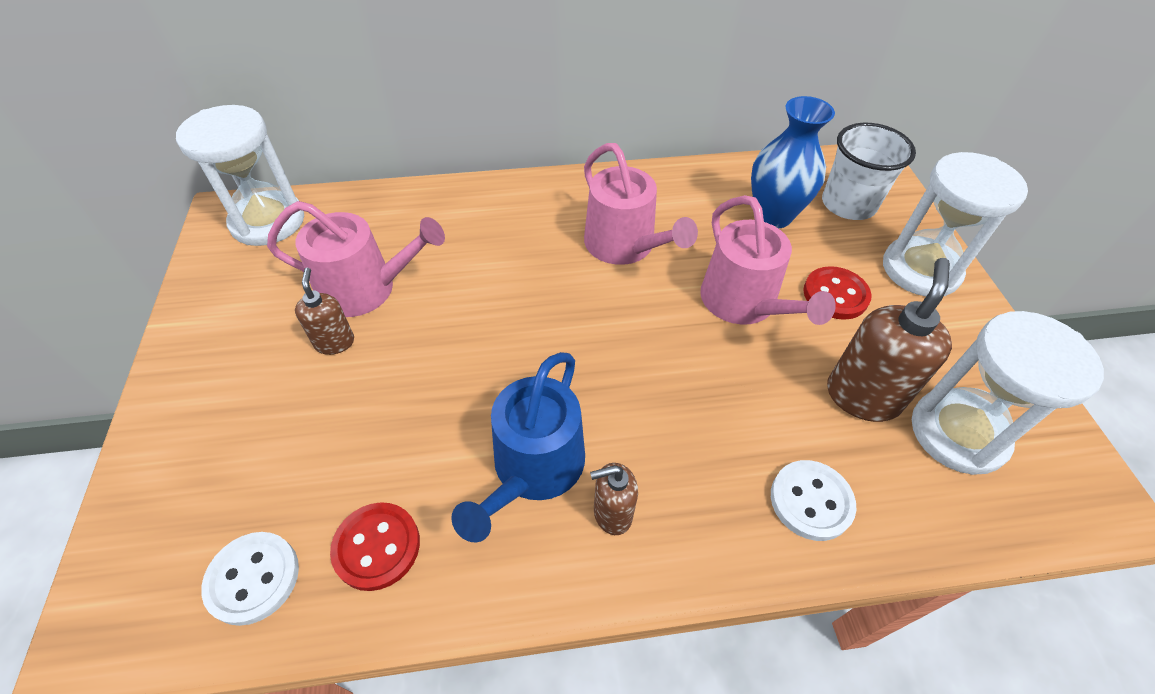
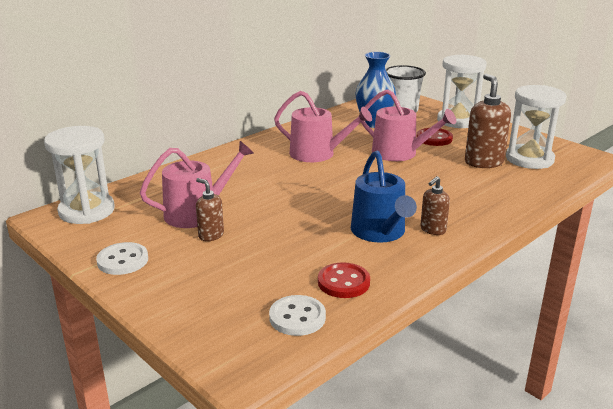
camera: 35 degrees left, 25 degrees down
white button [771,460,856,541] -> white button moved to [96,242,148,275]

